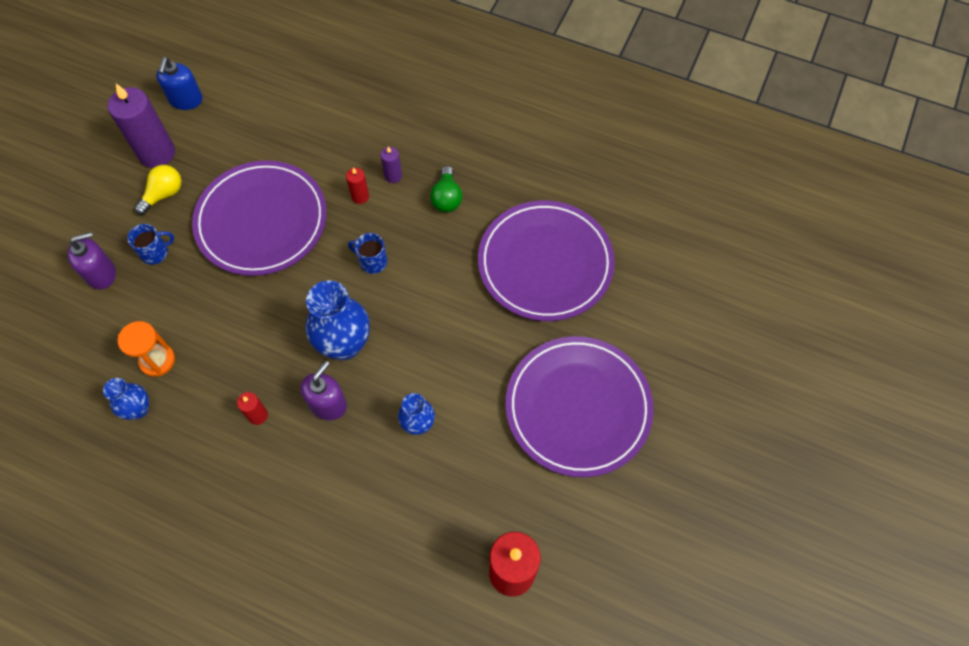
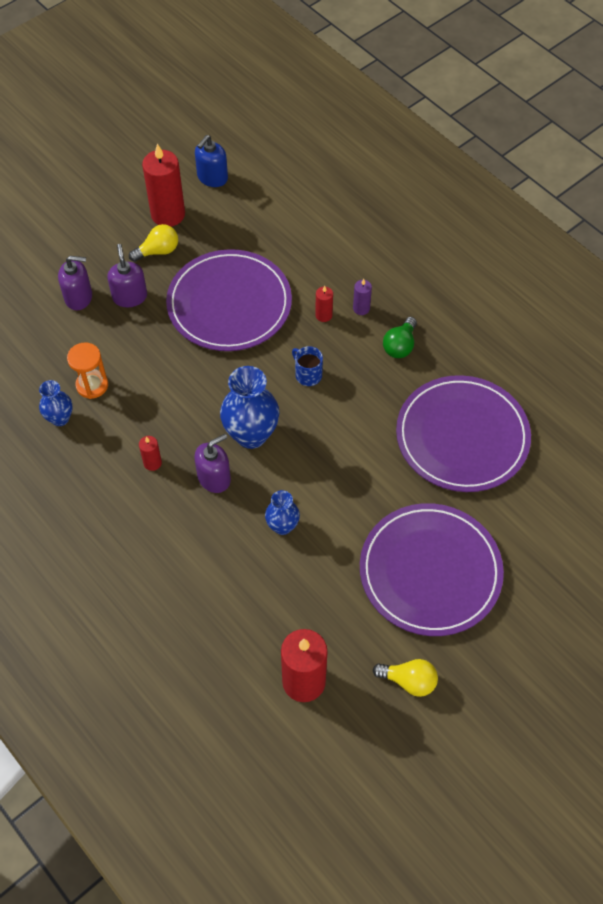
camera: 25 degrees right, 5 degrees down
purple candle [108,84,175,168] -> red candle [142,144,185,227]
blue mug [127,224,174,265] -> purple soap dispenser [108,244,147,307]
none -> yellow light bulb [373,659,438,697]

